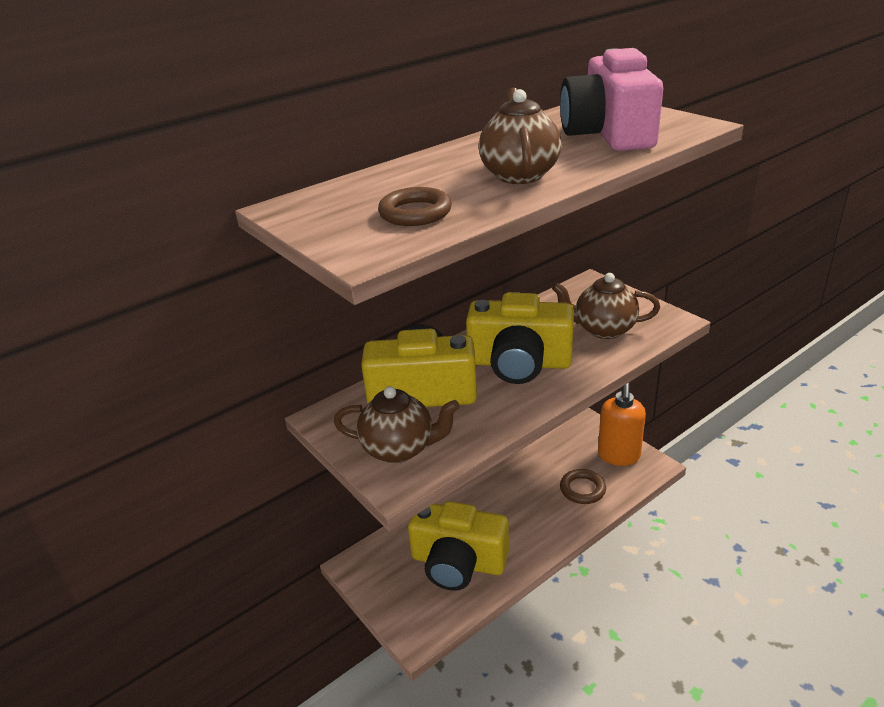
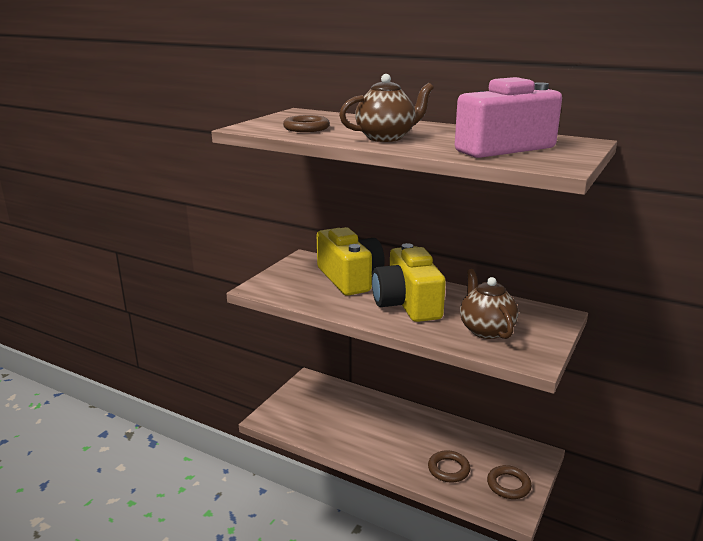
camera: 65 degrees right, 10 degrees down
brown teapot [334,386,460,463] -> none
yellow camera [408,501,509,591] -> none
orange soap dispenser [598,383,646,466] -> brown ring [487,465,532,499]

